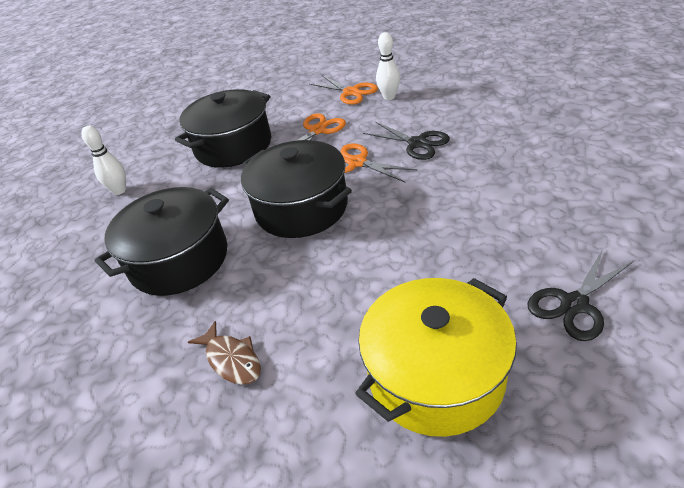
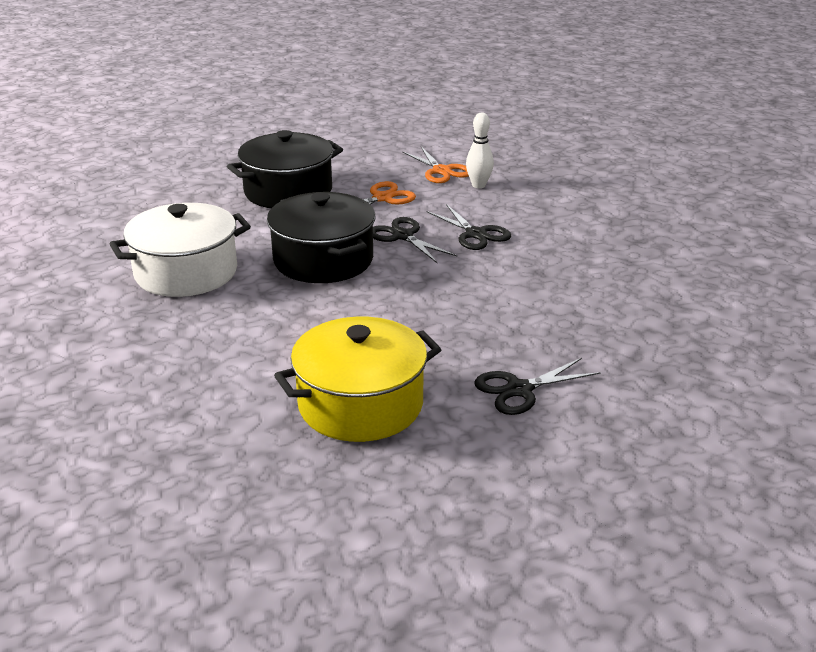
camera: 10 degrees right, 10 degrees down
white bowling pin [81,126,126,195] -> none
black pot [95,187,229,296] -> white pot [110,203,251,297]
brown fish [188,321,261,385] -> none
orange scissors [340,143,417,182] -> black scissors [373,217,457,263]

